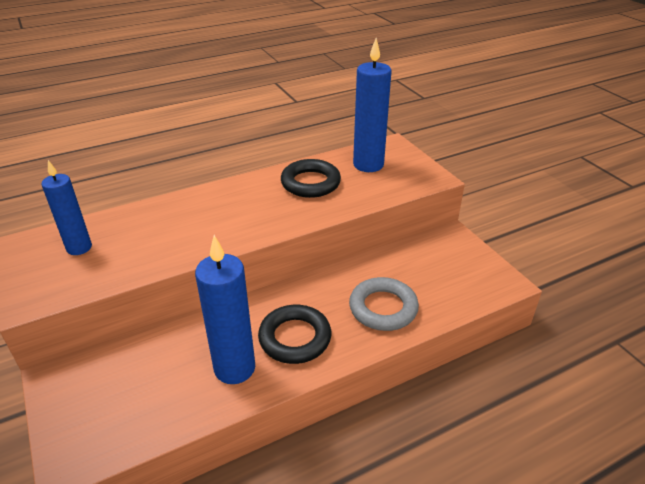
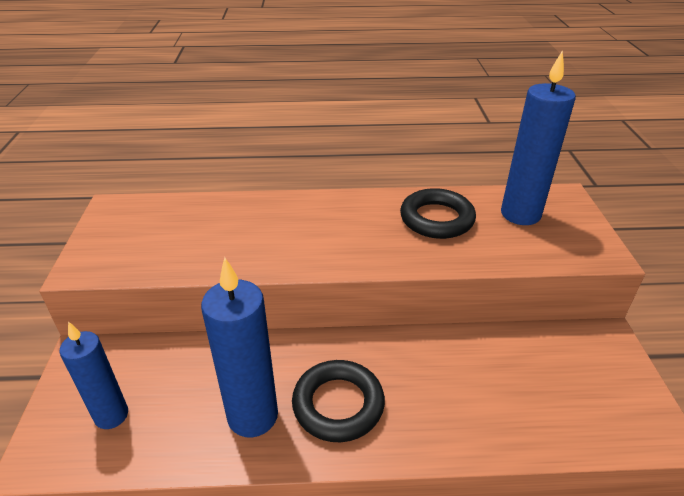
camera: 25 degrees right, 0 degrees up
blue candle [41,160,92,255] -> blue candle moved to [59,322,128,429]
grey ring [349,277,419,331] -> none

